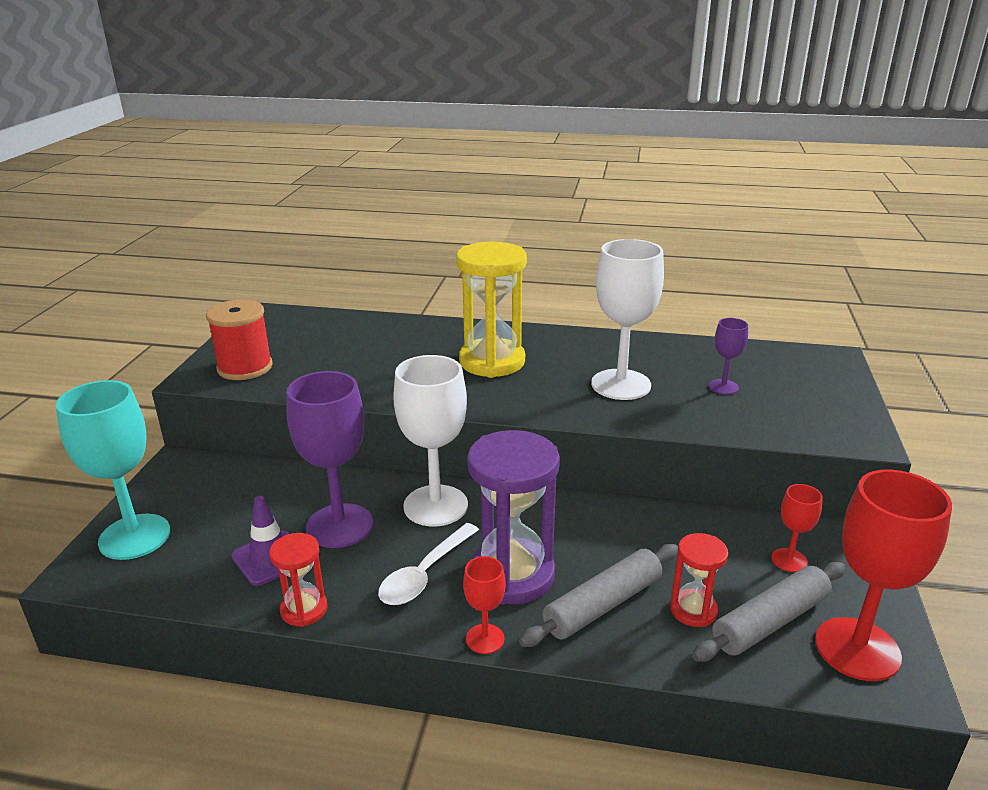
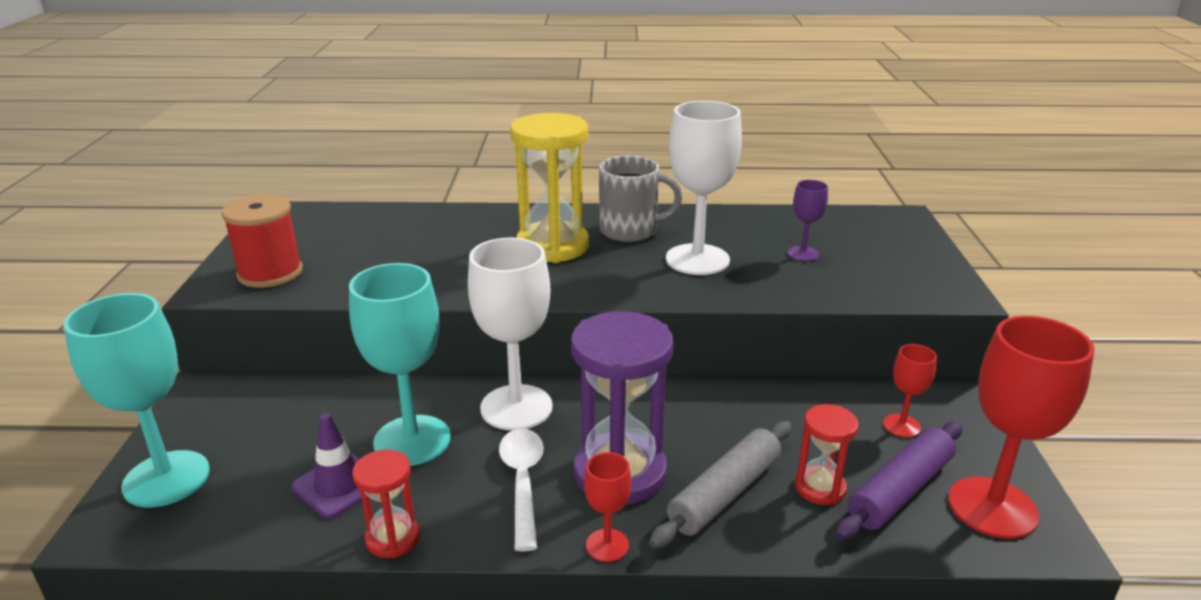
camera: 10 degrees left, 0 degrees up
purple goblet [287,371,373,548] -> turquoise goblet [349,263,451,466]
white spoon [378,523,479,605] -> white spoon turned 150 degrees clockwise [499,428,544,551]
grey rolling pin [692,562,845,662] -> purple rolling pin [835,421,962,540]
none -> grey mug [599,156,682,242]

